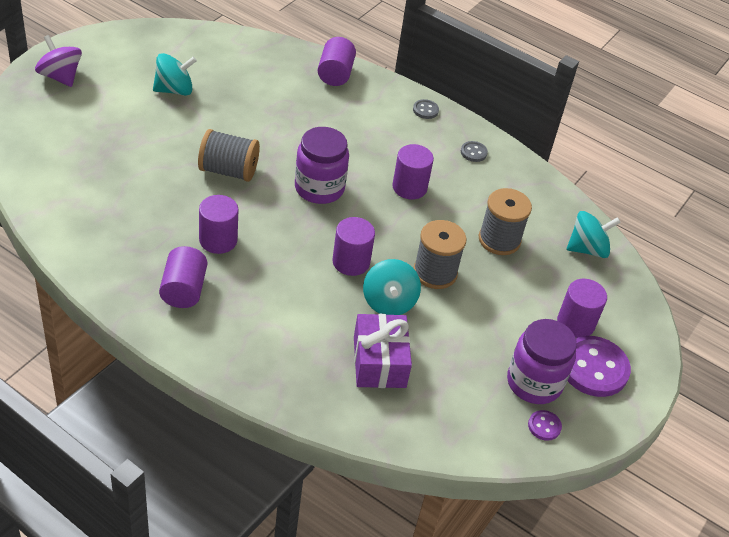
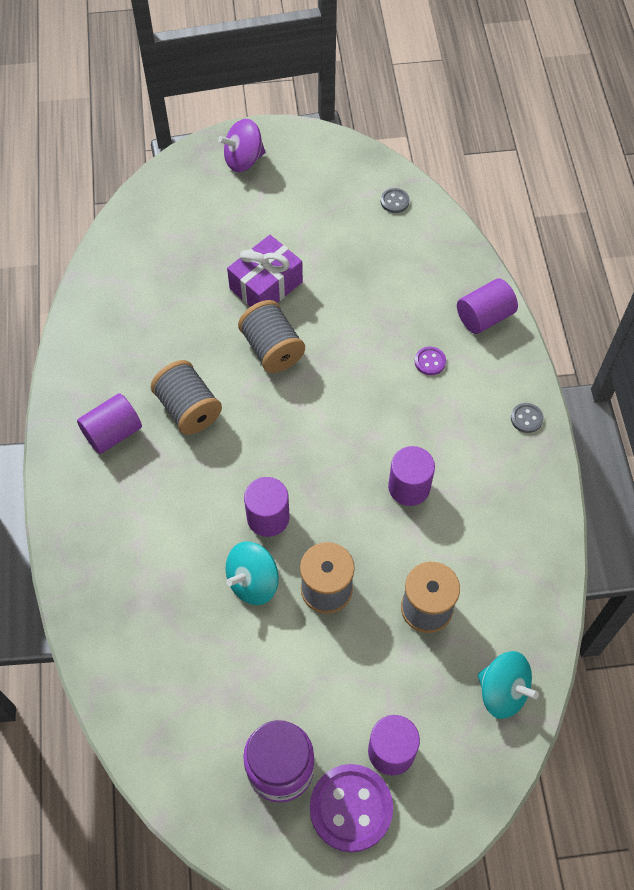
camera: 55 degrees right, 15 degrees up
purple spinning top [35,35,82,87] -> purple spinning top turned 120 degrees counterclockwise [218,119,265,172]
turquoise spinning top [153,53,197,96] -> none
purple cylinder [199,195,239,254] -> grey spool [151,360,222,435]
purple jar [295,127,349,204] -> none
purple gift [354,314,412,388] -> purple gift moved to [227,235,303,307]
grey button [461,141,488,162] -> grey button moved to [381,188,410,213]
purple button [528,410,562,441] -> purple button moved to [415,346,446,375]

